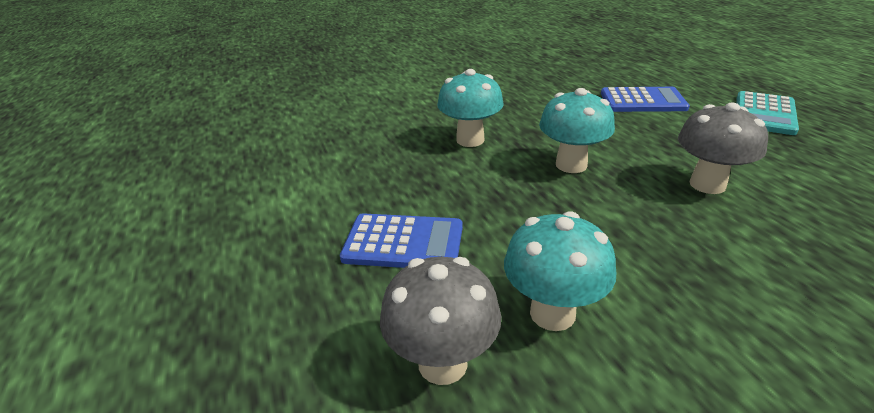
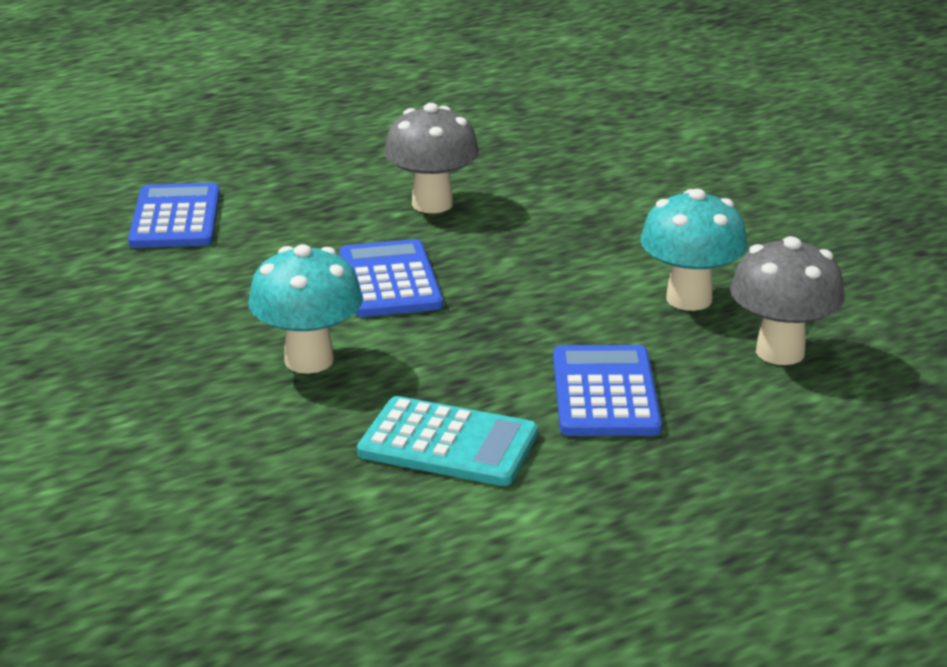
camera: 100 degrees left, 5 degrees down
turquoise mushroom [539,88,615,173] -> blue calculator [339,239,443,317]
turquoise calculator [736,91,799,135] -> turquoise calculator moved to [357,396,538,486]

